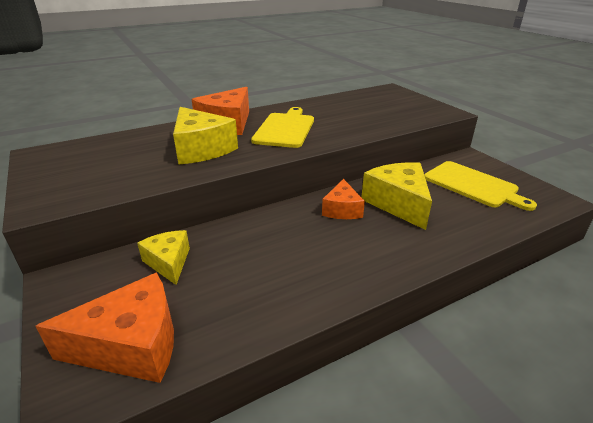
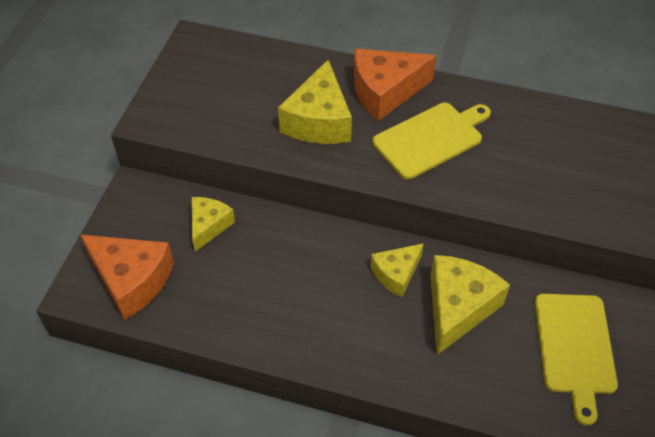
camera: 45 degrees right, 20 degrees up
orange cheese [322,179,365,219] -> yellow cheese [371,243,424,297]

